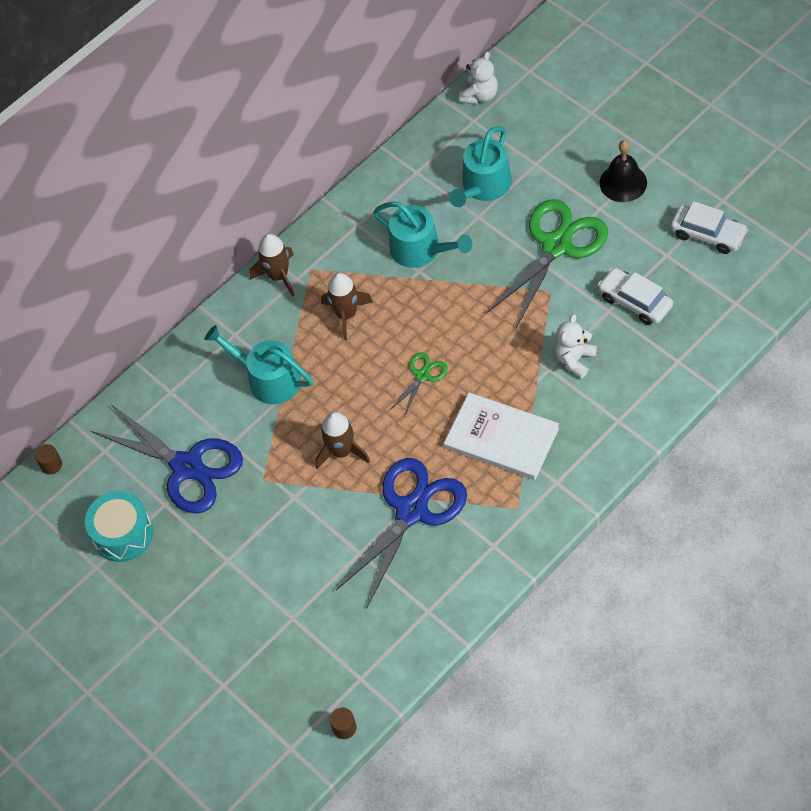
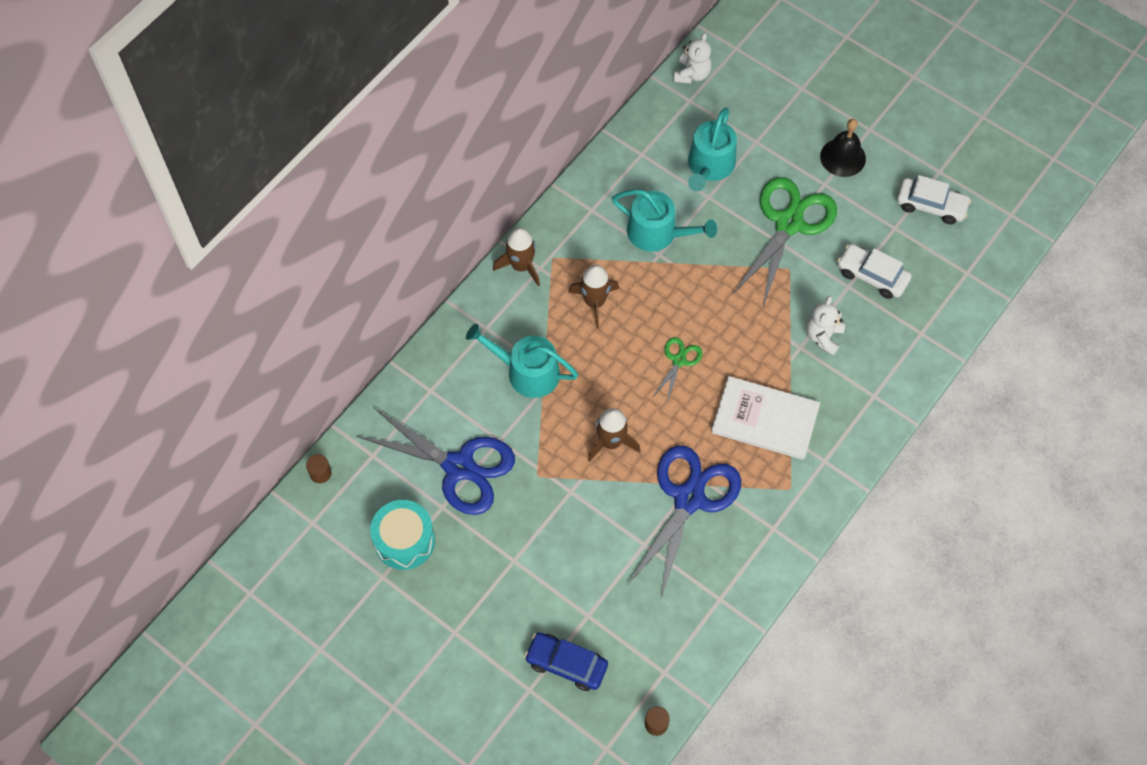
camera: 15 degrees left, 5 degrees up
none -> blue car [524,633,608,691]

